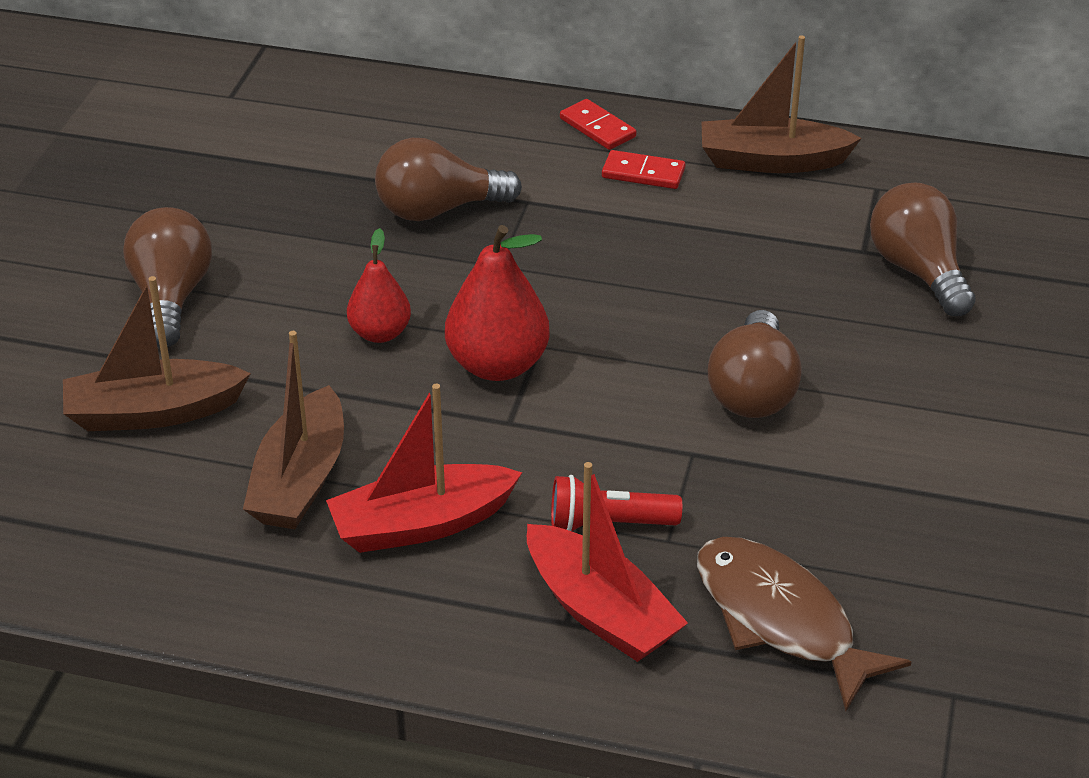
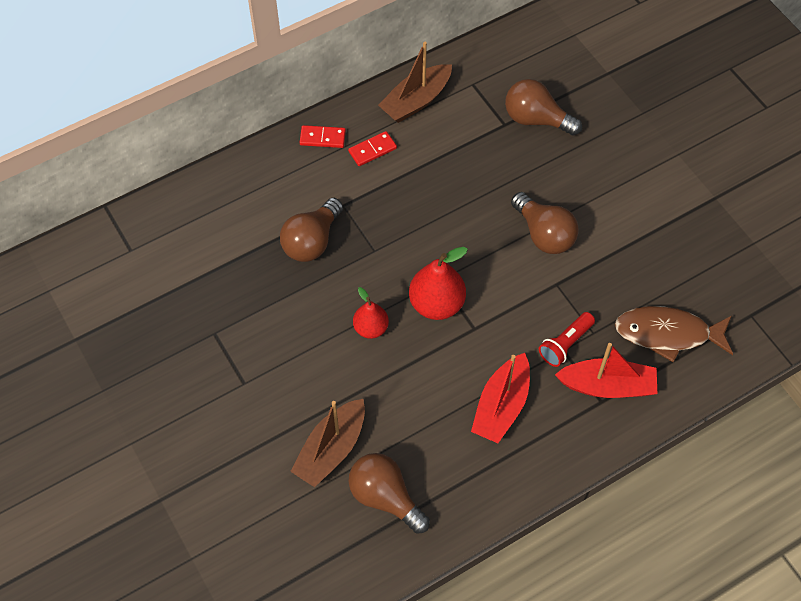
camera: 45 degrees left, 20 degrees up
brown light bulb [123,207,212,348] -> brown light bulb moved to [349,453,430,534]
brown boat [243,331,344,529] -> none

